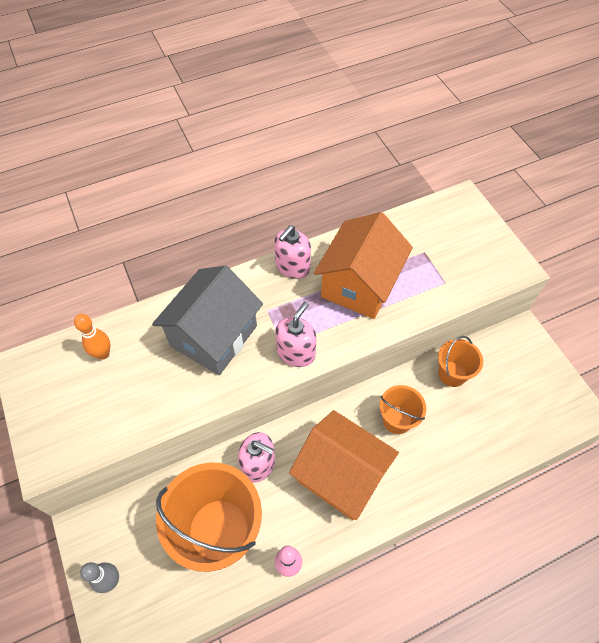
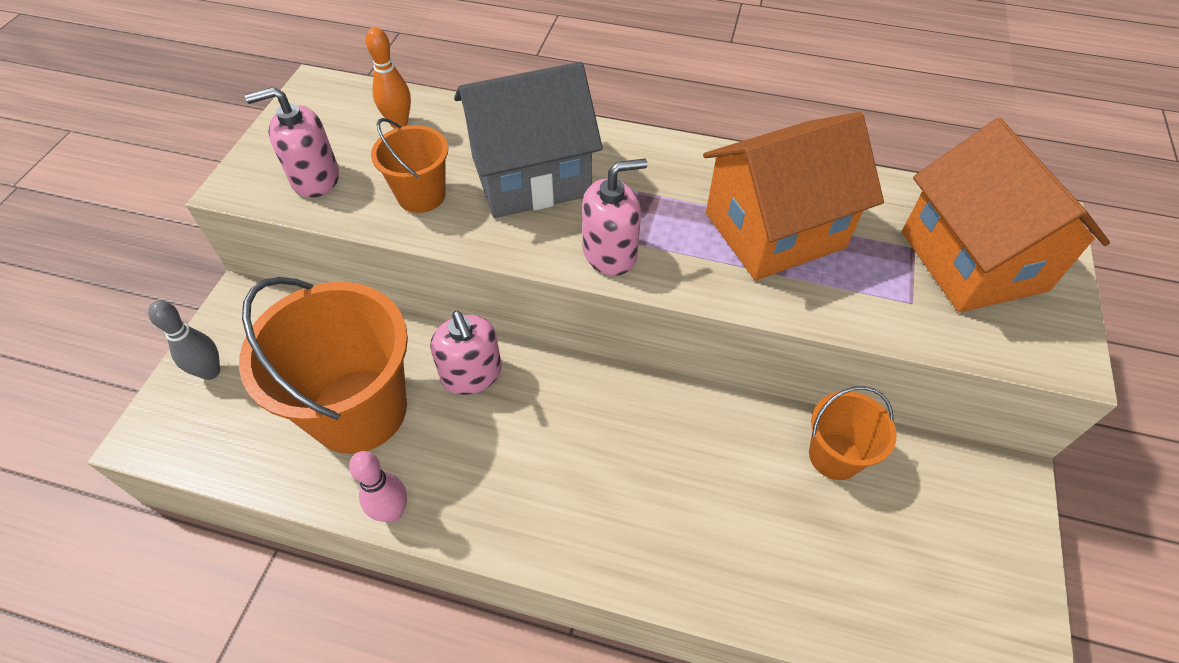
camera: 40 degrees right, 5 degrees down
pink soap dispenser [274,225,311,279] -> pink soap dispenser moved to [245,87,339,198]
orange house [289,410,399,520] -> orange house moved to [902,118,1110,313]
orange bucket [379,385,426,434] -> orange bucket moved to [371,118,448,213]

